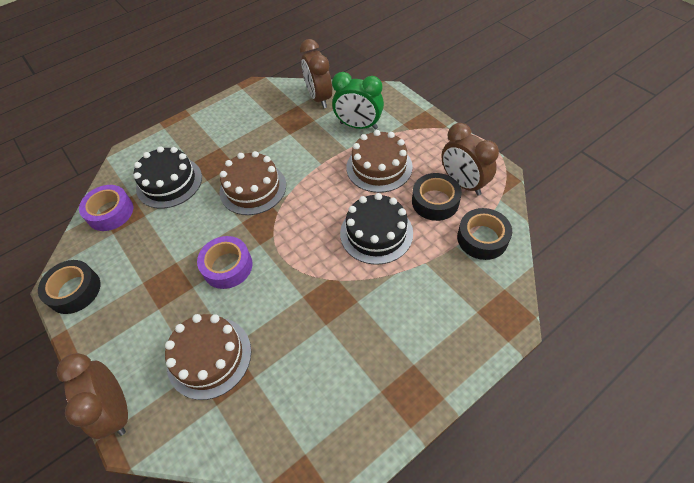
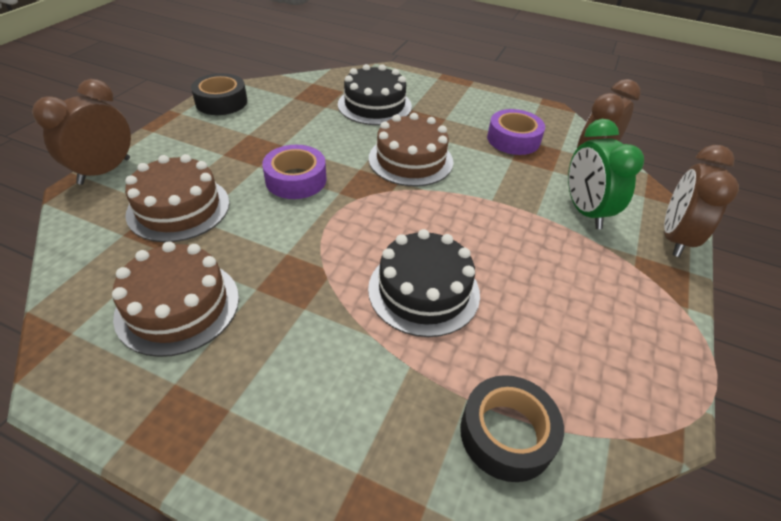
camera: 55 degrees right, 10 degrees down
purple tape [79,185,133,231] -> purple tape moved to [487,109,545,155]
brown cake [347,130,413,193] -> brown cake moved to [112,241,239,357]
black tape [412,173,462,221] -> none
brown clock [441,123,499,195] -> brown clock moved to [664,145,739,257]

